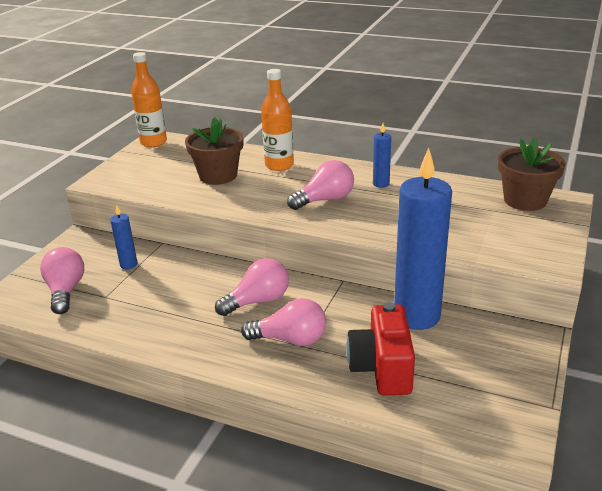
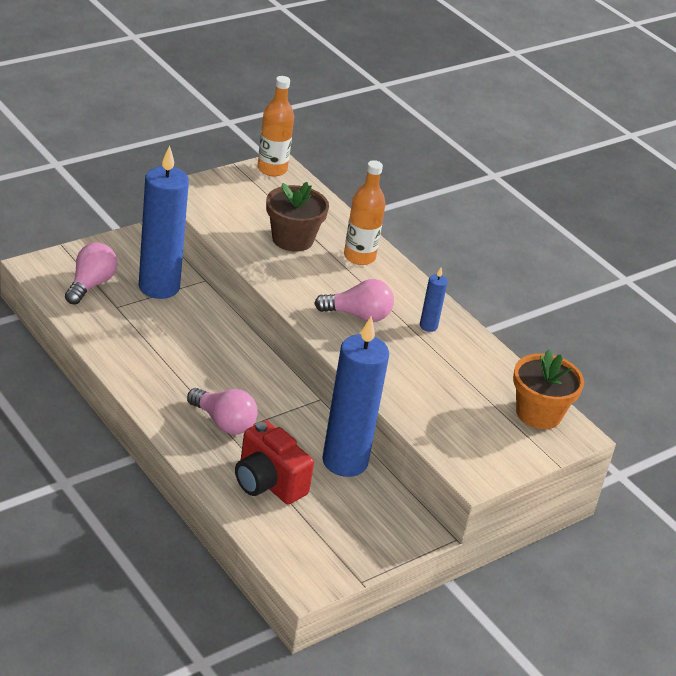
camera: 25 degrees right, 5 degrees up
blue candle [110,204,138,269] -> blue candle [139,146,189,299], size x2.34
pink light bulb [215,258,289,316] -> none
red camera [346,302,415,395] -> red camera turned 75 degrees counterclockwise [235,421,314,504]
brown flower pot [498,137,566,211] -> orange flower pot [513,349,584,429]

